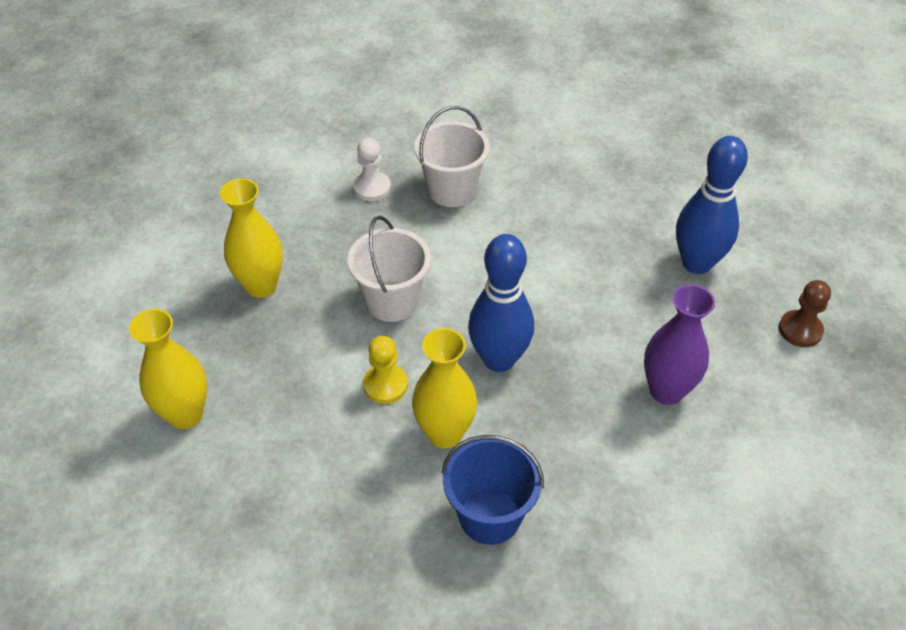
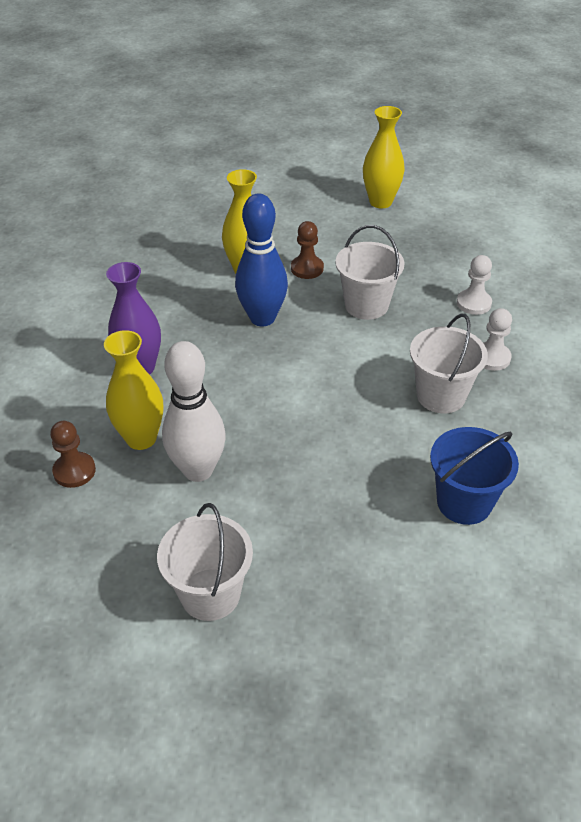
camera: 135 degrees right, 5 degrees down
yellow vase [220,178,283,298] -> yellow vase moved to [104,330,163,450]
yellow pawn [363,336,408,404] -> brown pawn [291,221,324,279]
blue bucket [441,435,544,545] -> blue bucket moved to [430,427,519,525]
blue bowling pin [676,136,748,274] -> white bowling pin [162,341,226,482]
none -> white bucket [157,503,253,621]
none -> white pawn [457,255,492,315]

